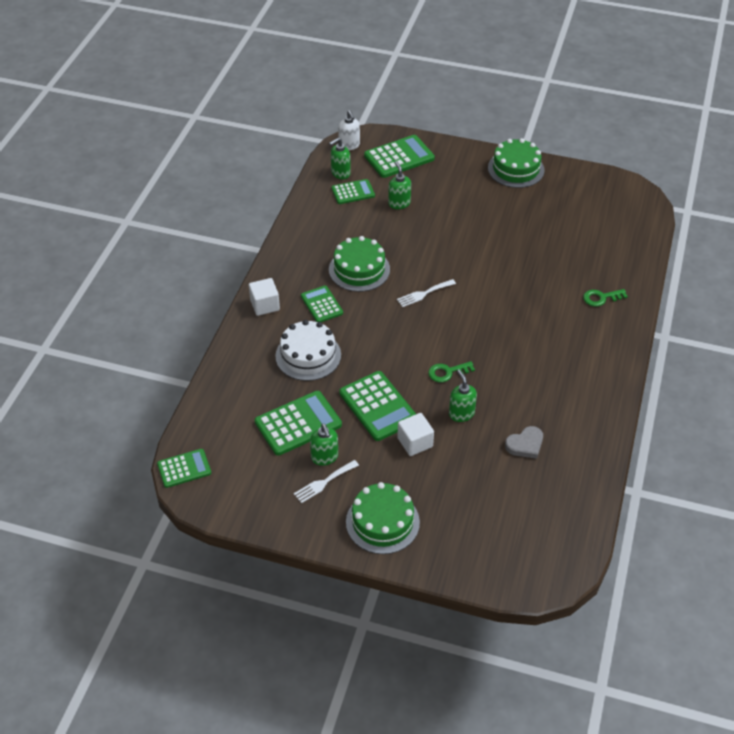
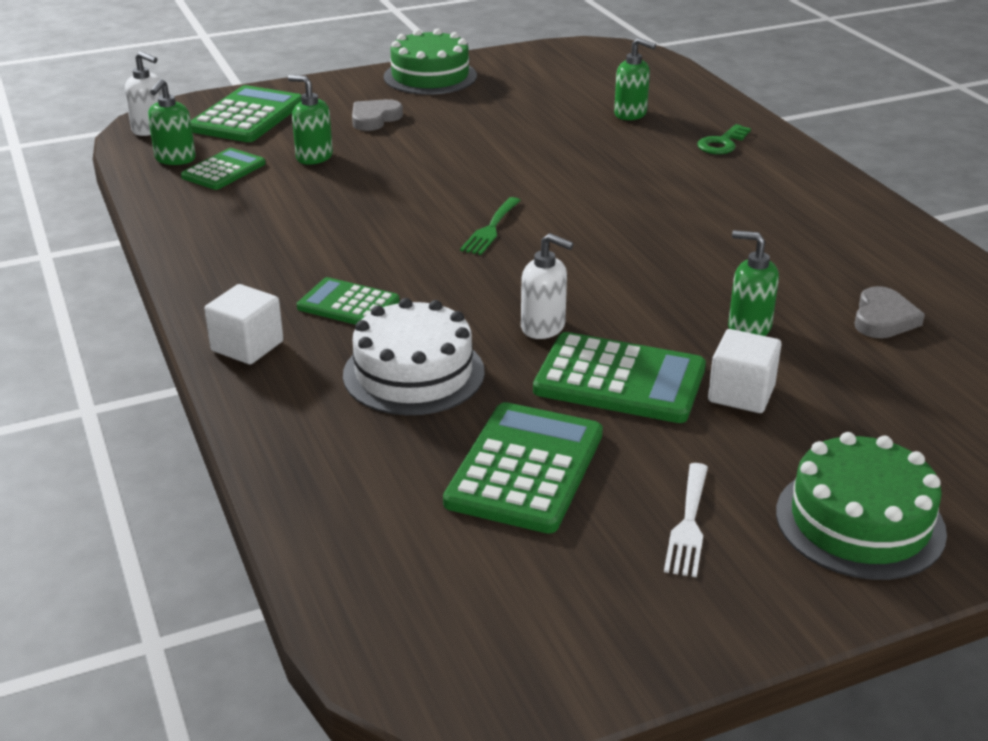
camera: 40 degrees left, 15 degrees down
green calculator [157,449,211,488] -> none
green soap dispenser [310,424,338,466] -> green soap dispenser moved to [614,38,656,120]
green cake [329,236,390,292] -> none
white fork [397,279,456,307] -> green fork [460,197,521,255]
green key [428,361,475,382] -> none
none -> grey heart [352,99,403,131]
none -> white soap dispenser [521,233,574,339]

